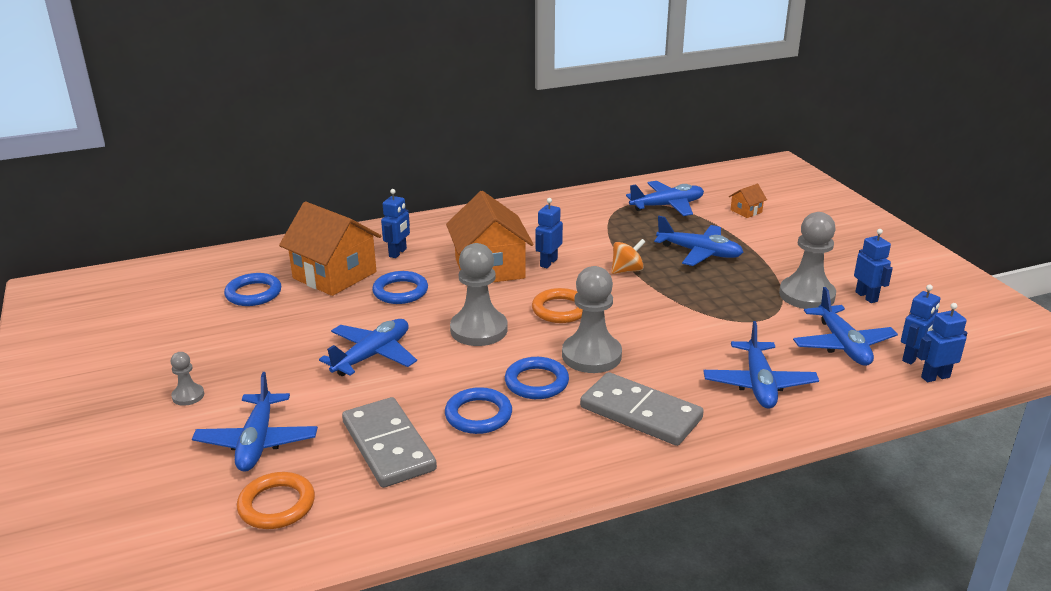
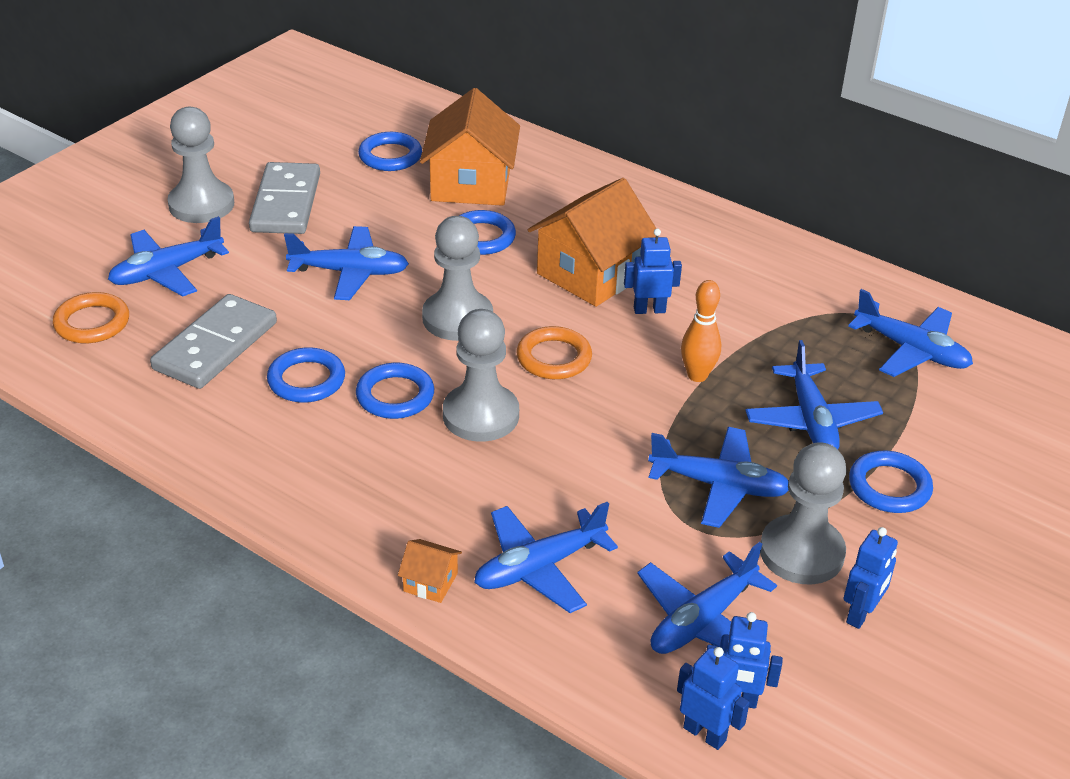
camera: 55 degrees right, 10 degrees up
grey pawn [171,352,204,406] -> grey pawn [167,107,234,223], size x2.05
blue robot [381,189,410,258] -> none
grey domino [580,372,704,446] -> grey domino moved to [249,162,320,234]
orange spinning top [612,239,645,274] -> orange bowling pin [681,280,721,382]
orange house [729,184,767,218] -> orange house moved to [398,539,462,603]
none -> blue plane [648,427,789,528]
none -> blue ring [849,451,933,513]

